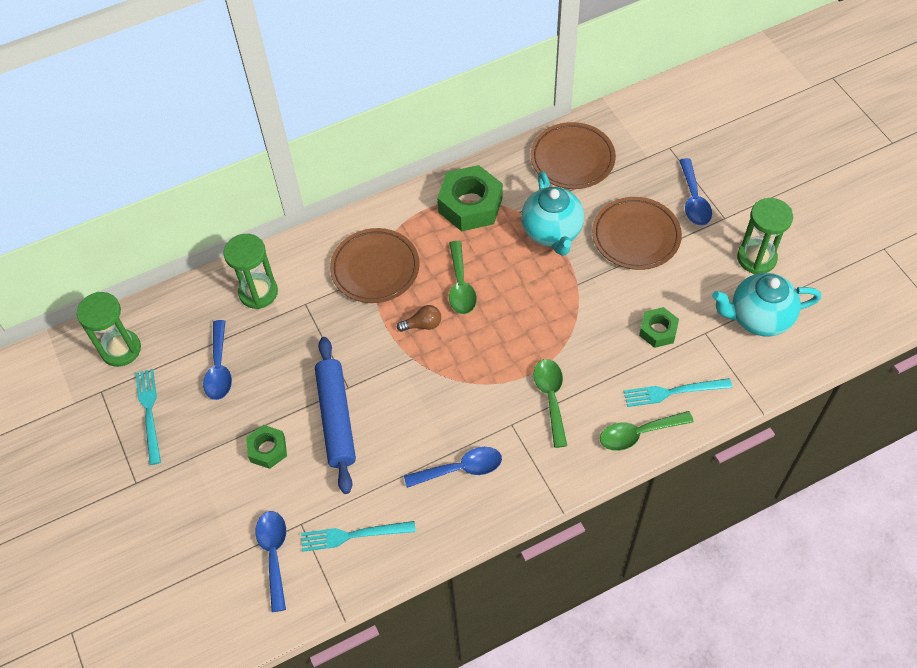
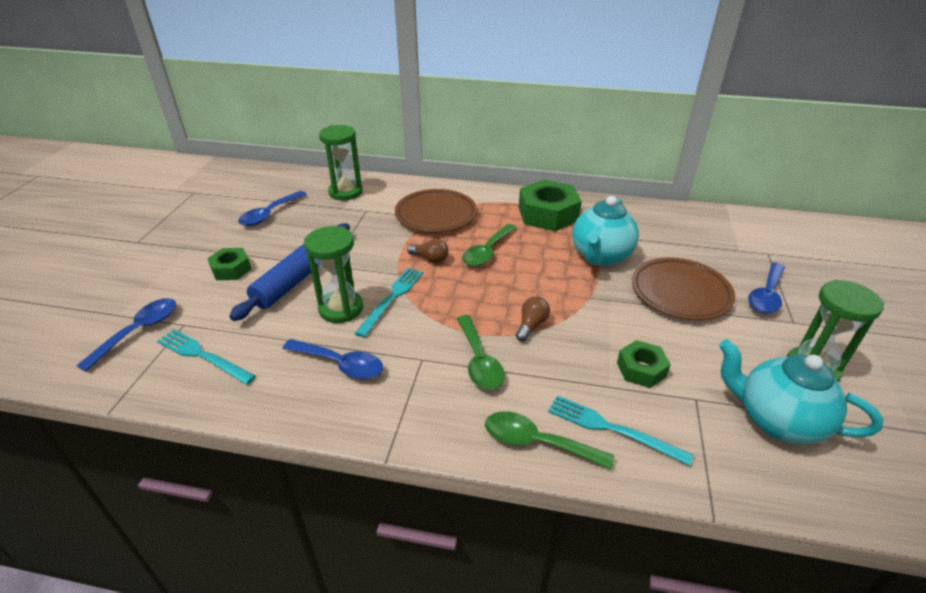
camera: 35 degrees right, 20 degrees down
green hourglass [77,292,141,367] -> green hourglass moved to [304,226,363,323]
turquoise fork [135,369,161,465] -> turquoise fork moved to [355,268,423,337]
brown plate [531,122,616,189] -> none
green spoon [534,359,567,448] -> green spoon turned 135 degrees clockwise [457,315,505,390]
none -> brown light bulb [516,296,550,341]

